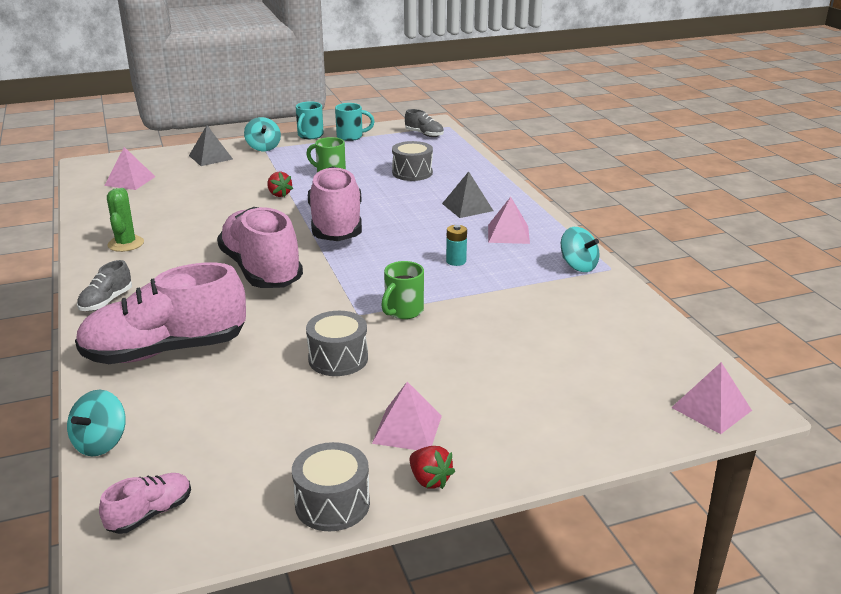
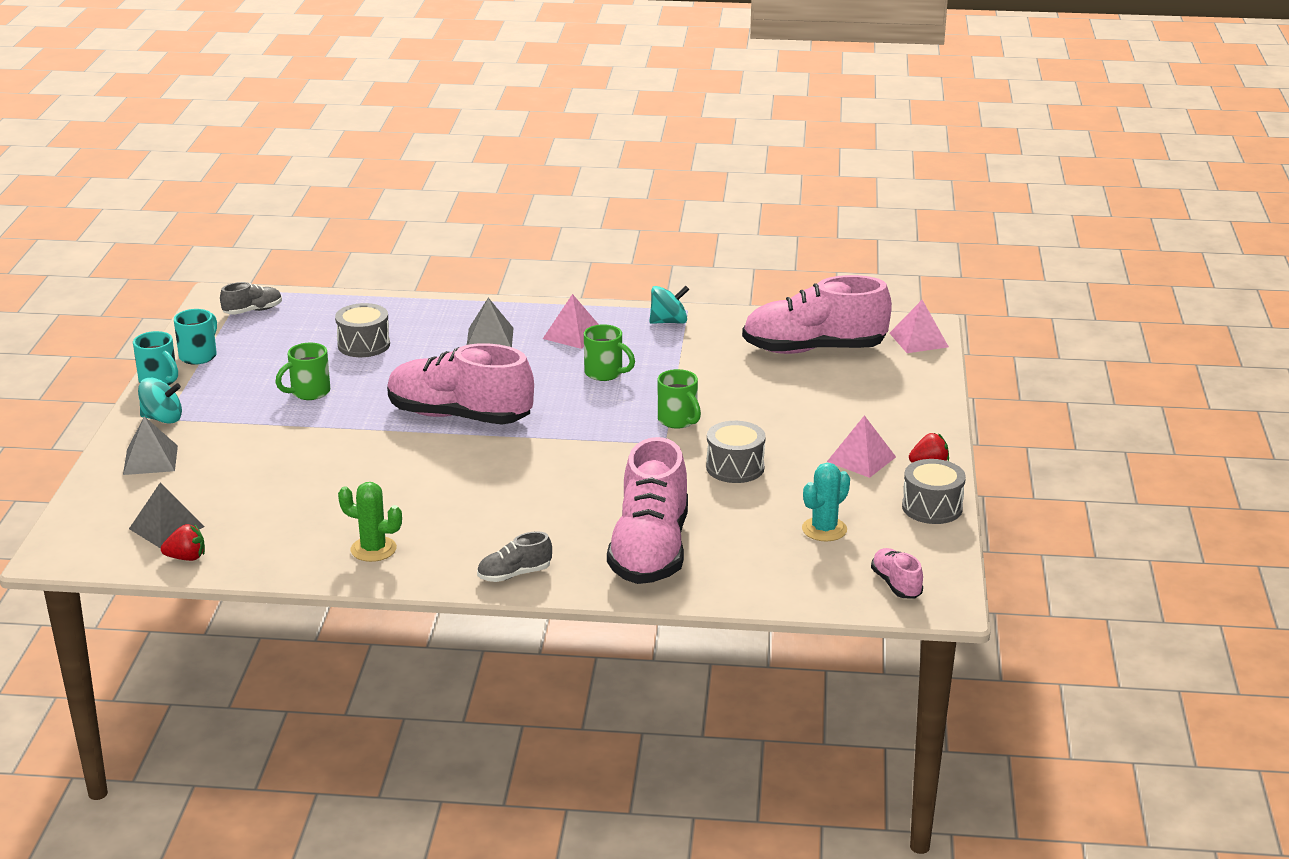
camera: 65 degrees left, 0 degrees up
turquoise spinning top [67,390,126,456] -> none
grey shoe [77,260,132,311] -> grey shoe turned 105 degrees clockwise [477,531,552,582]
pink pyramid [104,147,156,190] -> grey pyramid [129,482,205,549]
pink shoe [217,207,303,288] -> pink shoe moved to [742,275,892,354]
red strawberry [267,172,293,197] -> red strawberry moved to [161,524,205,561]
turquoise battery [446,225,467,266] -> green mug [584,324,635,381]
none -> turquoise cactus [802,463,850,541]

